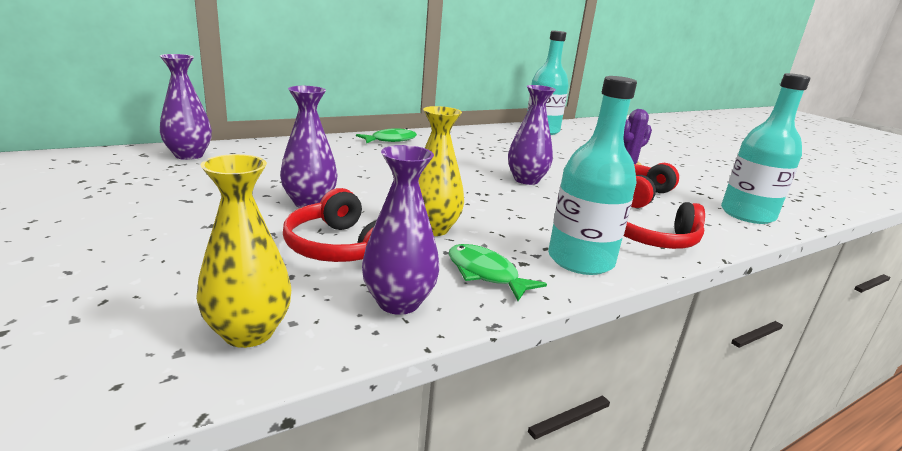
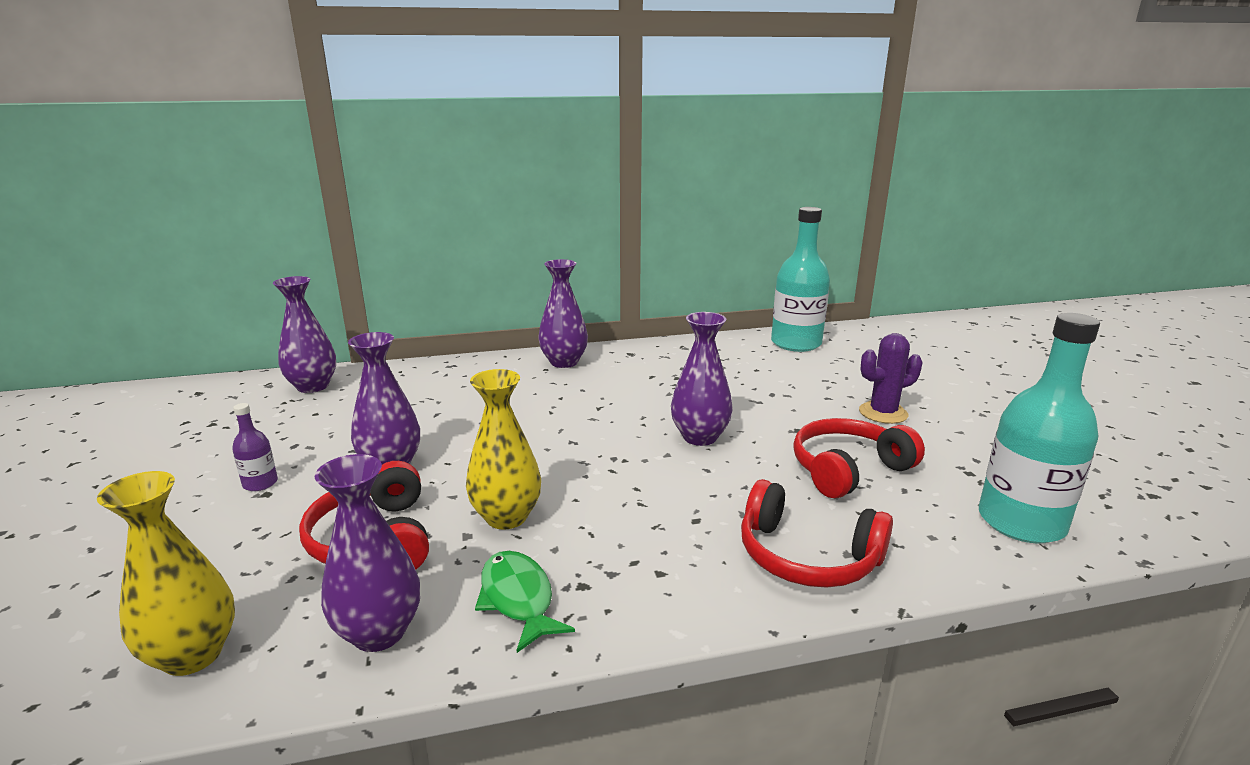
camera: 20 degrees right, 0 degrees up
green fish [356,128,417,143] -> purple vase [538,259,588,368]
turquoise bottle [548,76,637,275] -> none
none -> purple bottle [232,403,278,491]

